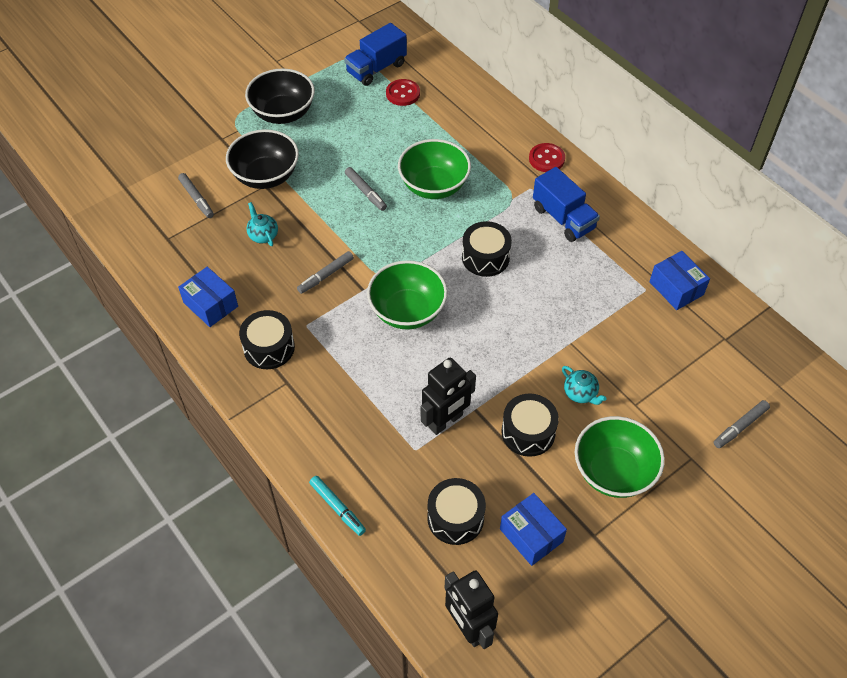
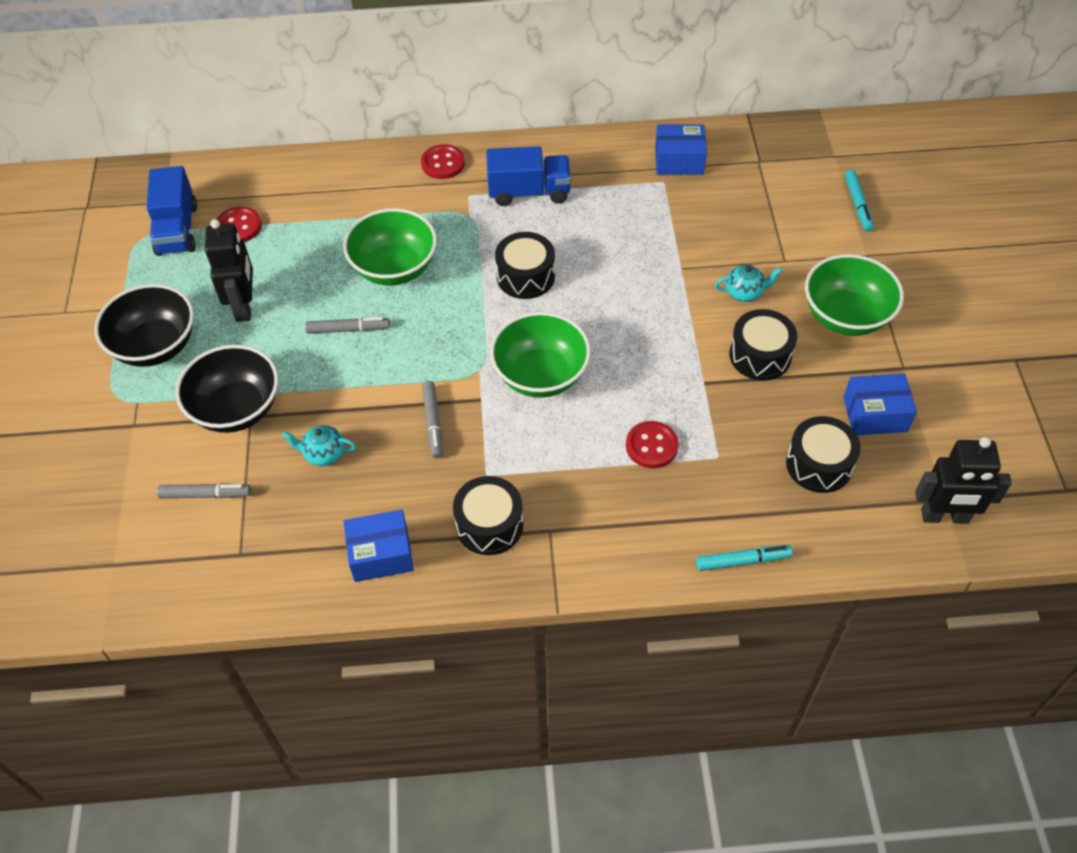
camera: 55 degrees left, 0 degrees up
black robot [421,358,476,435] -> black robot moved to [205,219,253,322]
grey marker [714,400,770,448] -> turquoise marker [845,170,874,232]
none -> red button [626,421,679,468]

